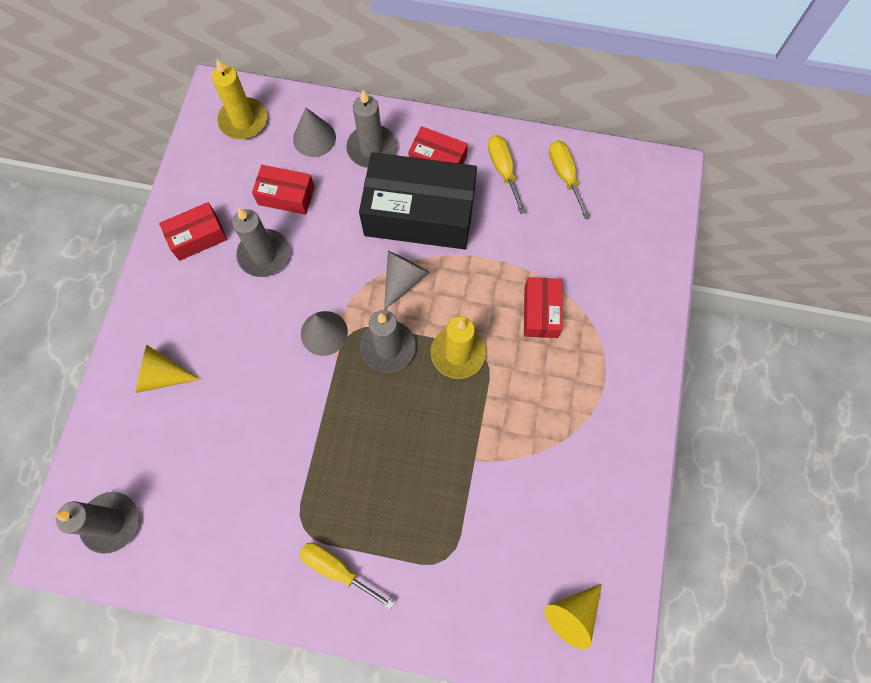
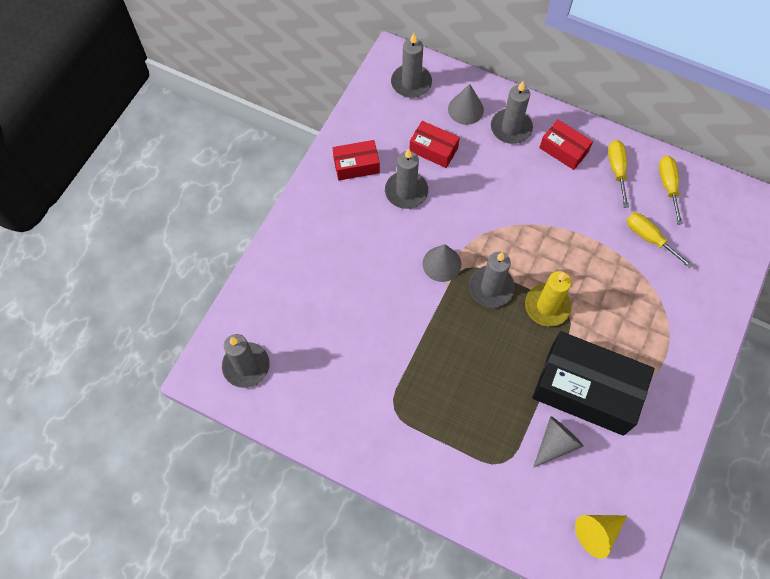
camera: 15 degrees right, 5 degrees down
yellow cone [136,345,200,393] -> none
yellow candle [212,59,267,139] -> grey candle [391,33,432,98]
yellow screwdriver [300,543,394,610] -> yellow screwdriver moved to [627,213,693,268]
black box [359,152,477,250] -> black box moved to [532,331,655,436]
grey cone [384,251,430,310] -> grey cone moved to [533,416,584,468]
red box [524,277,563,338] -> none

